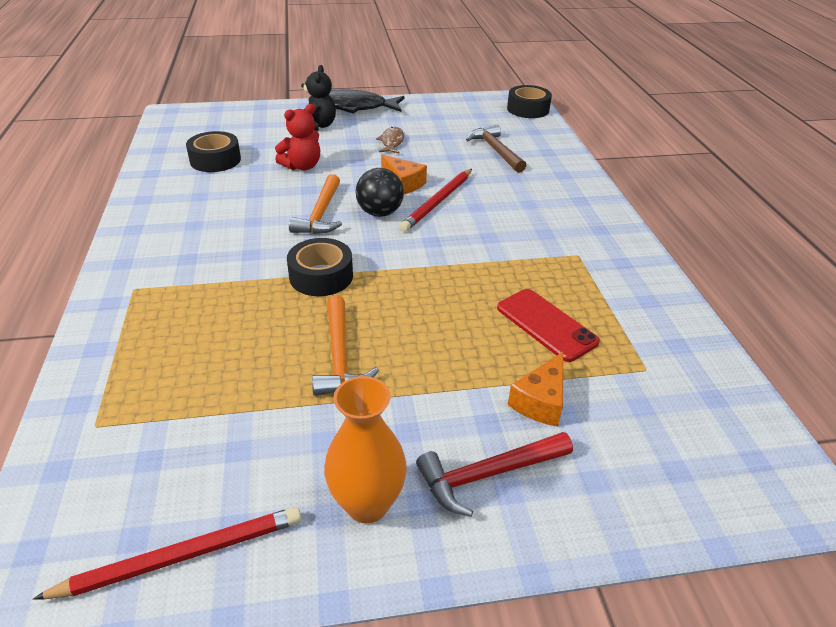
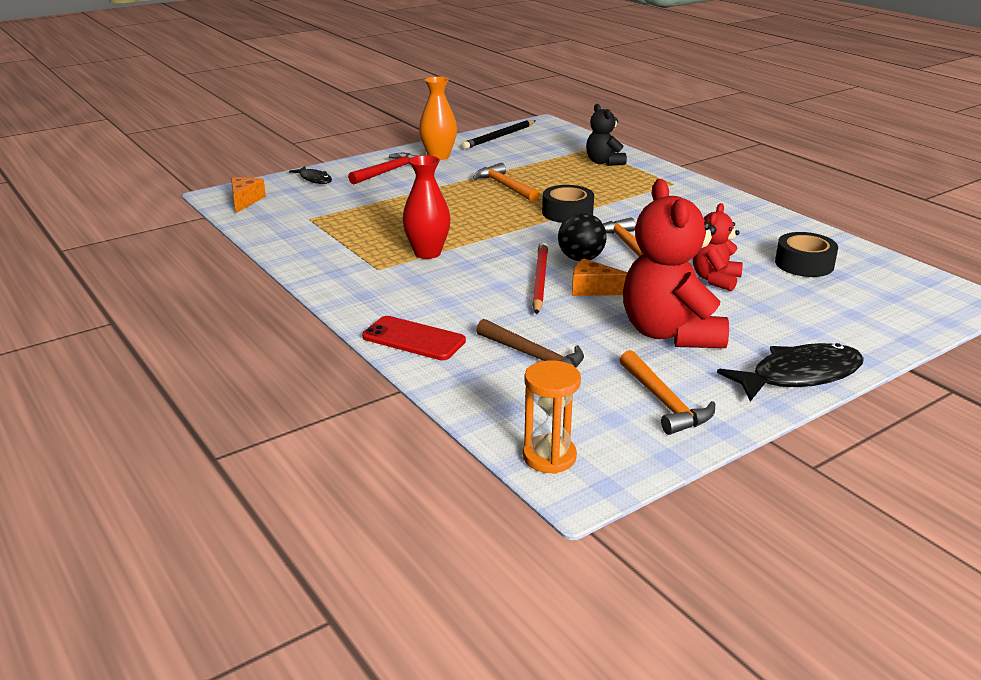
camera: 155 degrees right, 10 degrees down
red pencil [33,507,301,599] -> black pencil [462,120,535,149]
black teddy bear [301,65,336,131] -> black teddy bear moved to [586,104,627,166]
brown fish [376,127,404,154] -> red teddy bear [623,179,729,348]
red phone [497,289,600,362] -> red phone moved to [362,316,466,360]
black tape [507,85,552,118] -> orange hourglass [523,360,581,474]
orange cheese [508,352,563,427] -> orange cheese moved to [231,177,266,213]
none -> black fish [289,166,332,184]
none -> red vase [402,155,451,259]
none -> orange hammer [620,350,715,435]

